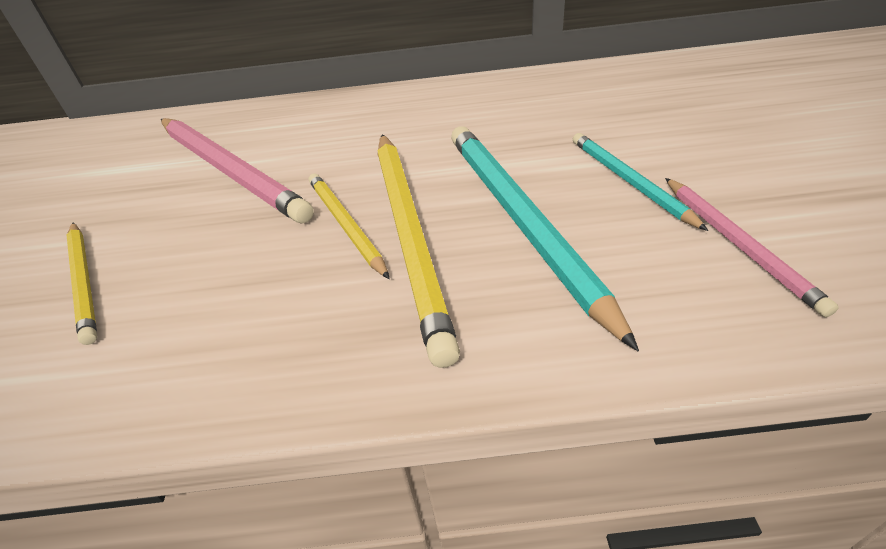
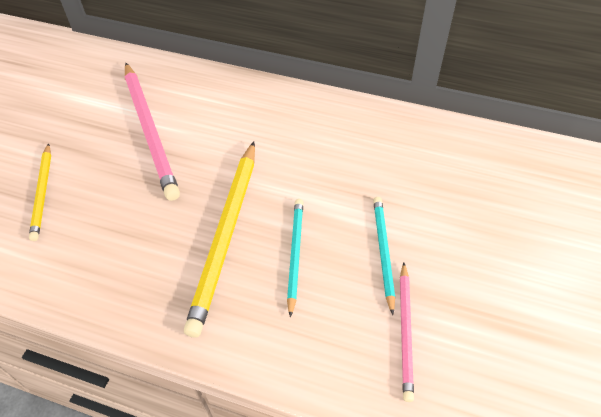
camera: 20 degrees right, 10 degrees up
yellow pencil [309,173,390,279] -> none
turquoise pencil [451,126,639,351] -> turquoise pencil [287,199,303,318], size x0.56

